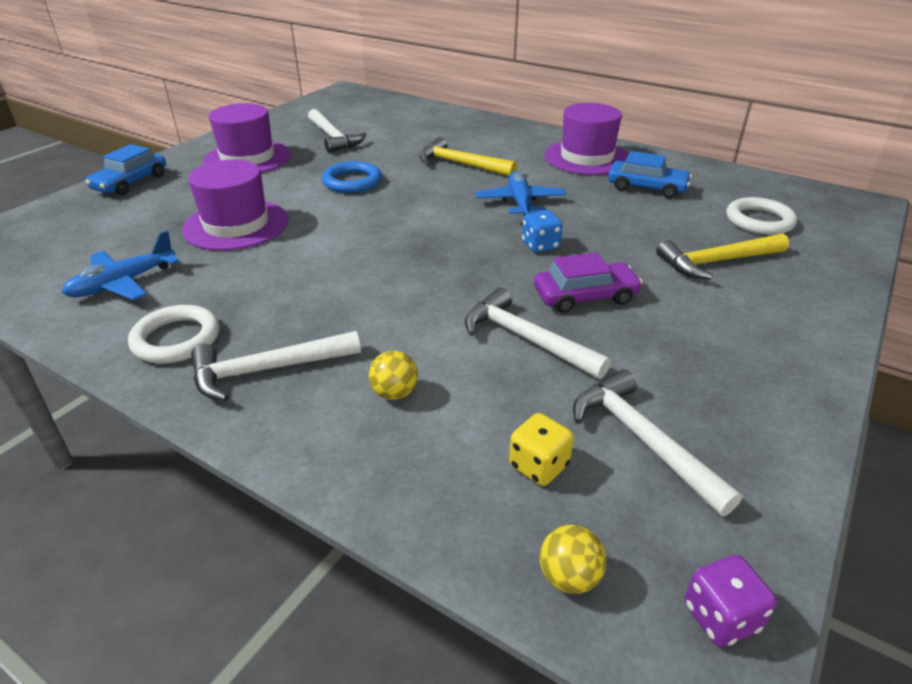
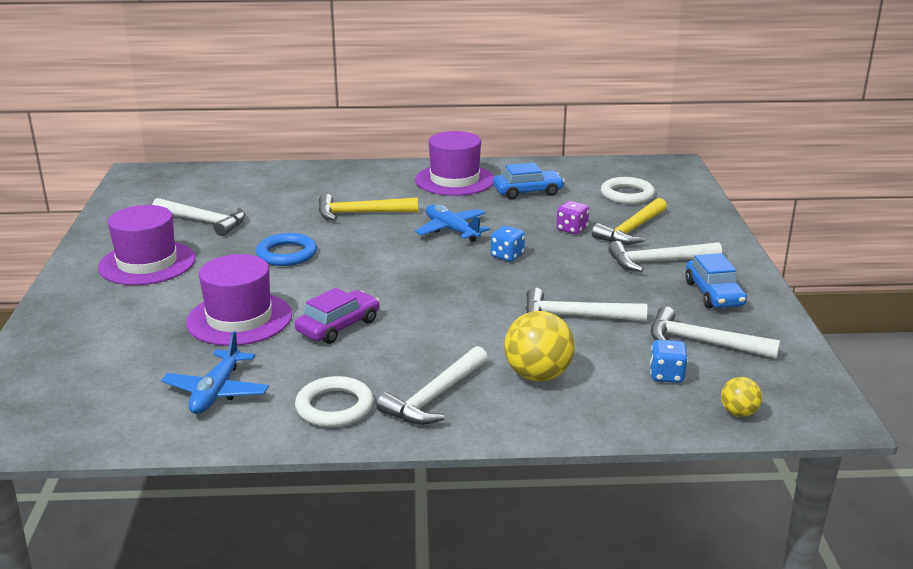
camera: 35 degrees left, 10 degrees down
blue car [85,144,166,195] -> blue car moved to [685,253,747,308]
yellow ball [369,351,418,400] -> yellow ball [504,311,575,381], size x1.85
yellow dice [509,413,574,486] -> blue dice [650,340,688,383]
purple car [534,253,643,313] -> purple car moved to [295,288,380,344]
purple dice [685,555,777,647] -> purple dice moved to [556,201,589,234]
none -> white hammer [608,241,722,272]

